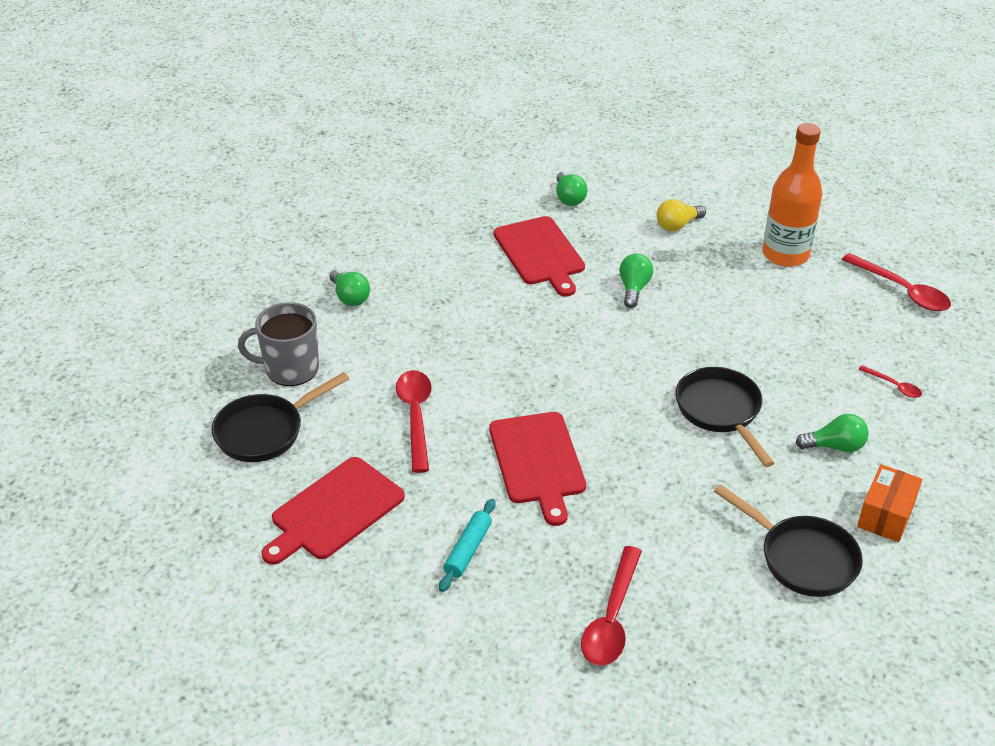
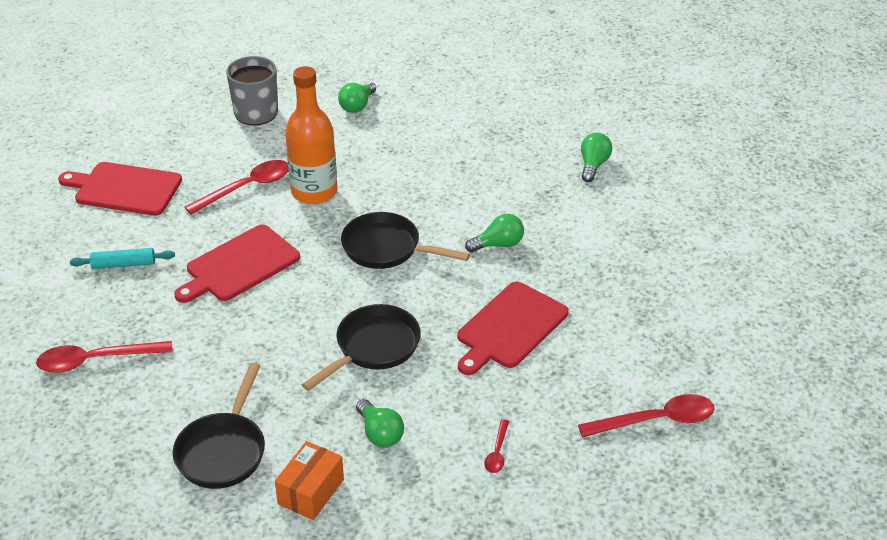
camera: 60 degrees right, 0 degrees up
black pan [212,372,349,462] -> black pan moved to [341,212,470,269]
red cutting board [493,216,585,297] -> red cutting board moved to [457,281,569,375]
green light bulb [556,172,588,206] -> green light bulb turned 150 degrees clockwise [581,133,612,182]
yellow light bulb [656,199,706,231] -> none
orange bottle [762,123,823,267] -> orange bottle moved to [285,66,337,204]
red spoon [842,253,951,311] -> red spoon turned 120 degrees counterclockwise [578,394,715,437]
orange box [857,464,922,542] -> orange box turned 60 degrees counterclockwise [275,441,344,520]

